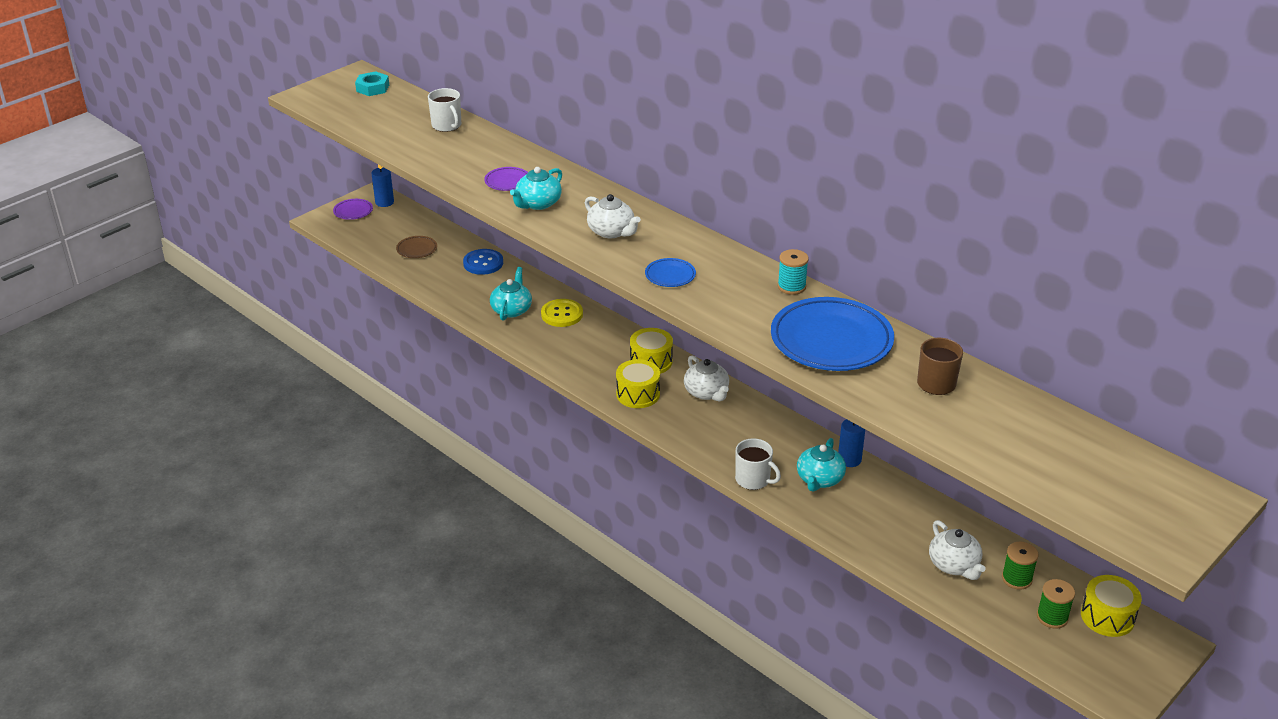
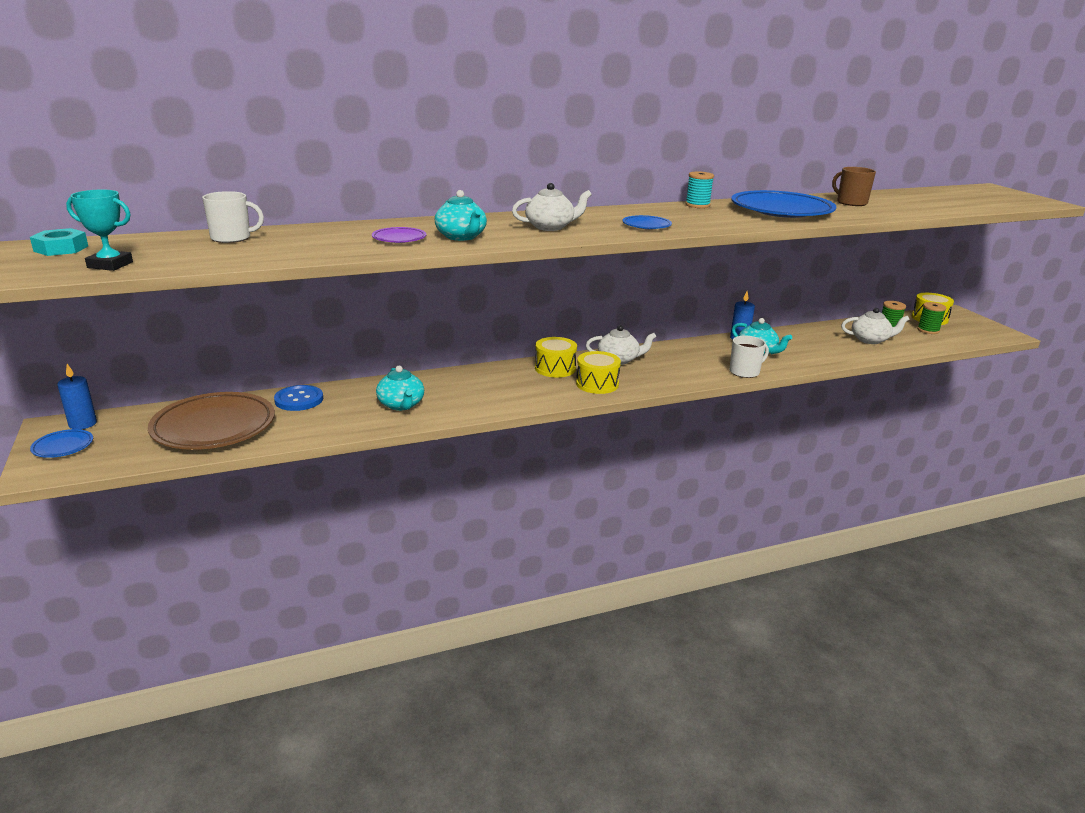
camera: 65 degrees left, 10 degrees down
purple plate [333,199,373,220] -> blue plate [30,429,93,458]
brown plate [396,236,437,258] -> brown plate [148,392,275,450], size x2.26
turquoise teapot [490,267,532,321] -> turquoise teapot turned 150 degrees counterclockwise [376,366,424,411]
yellow button [541,299,583,327] -> none
none -> turquoise trophy [66,190,133,271]

